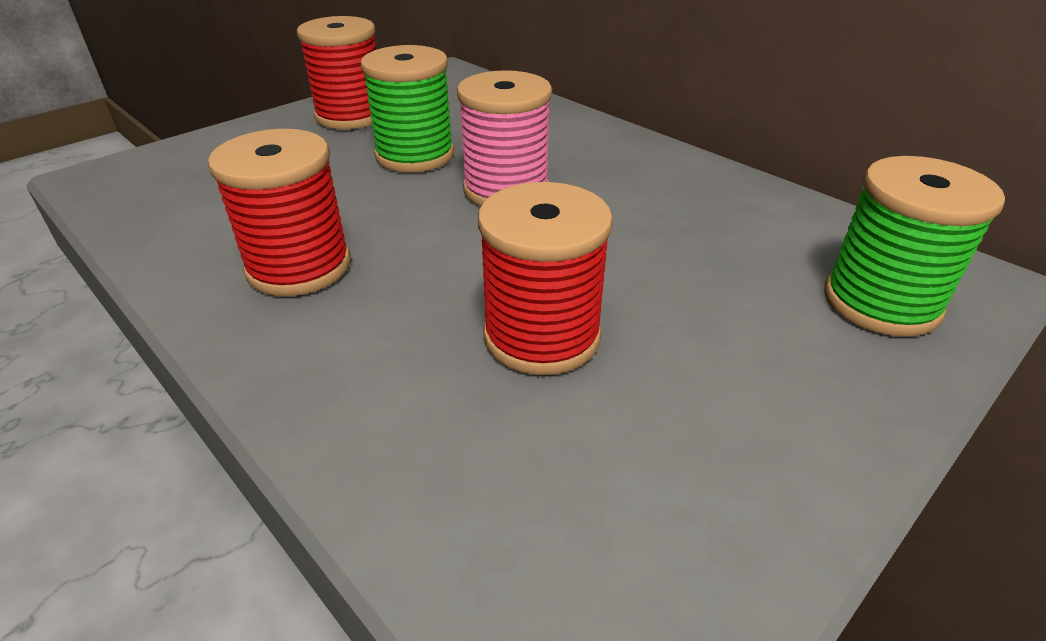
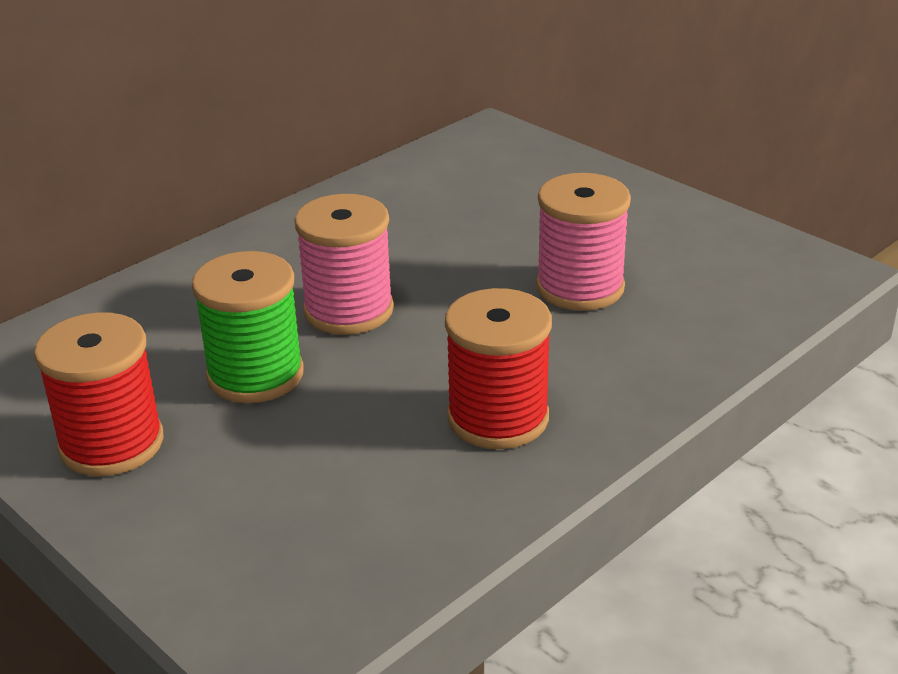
camera: 90 degrees left, 5 degrees down
red spool [478,182,613,375] -> pink spool [536,173,631,311]
green spool [824,156,1005,337] -> none

